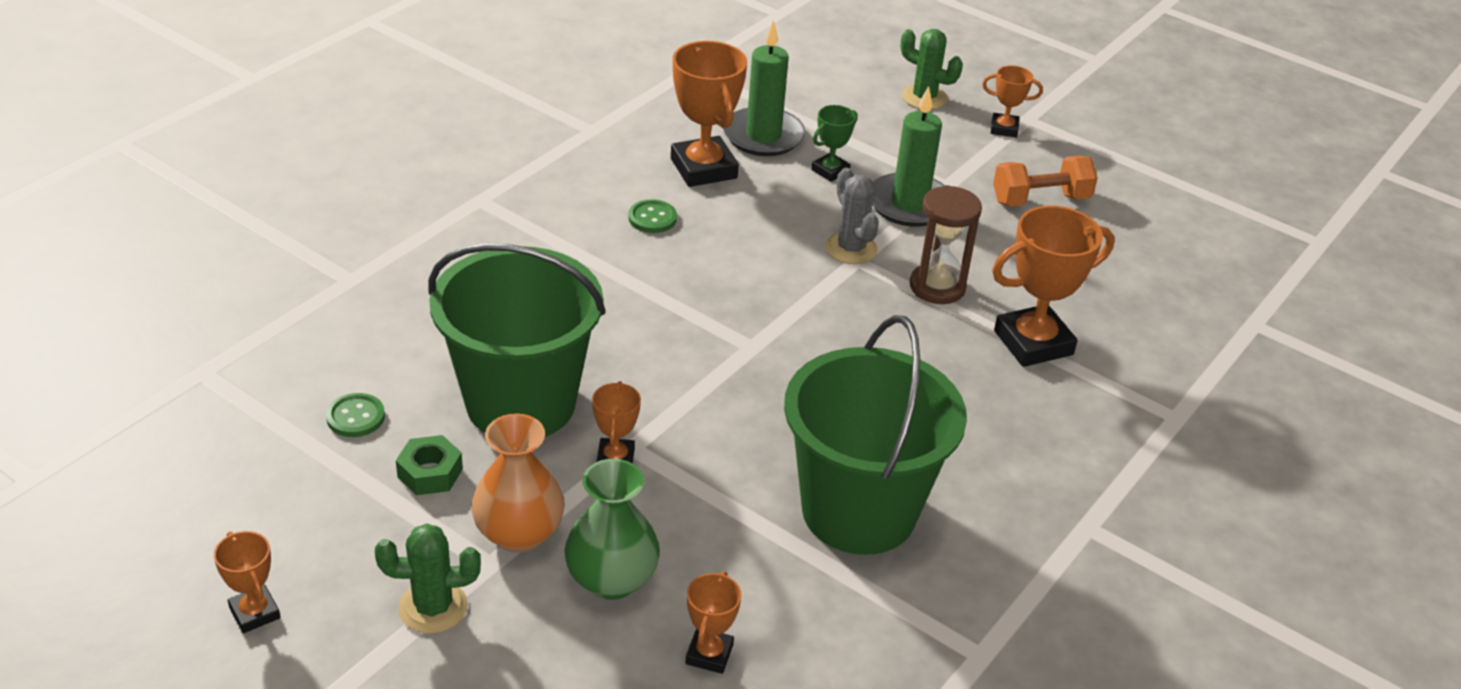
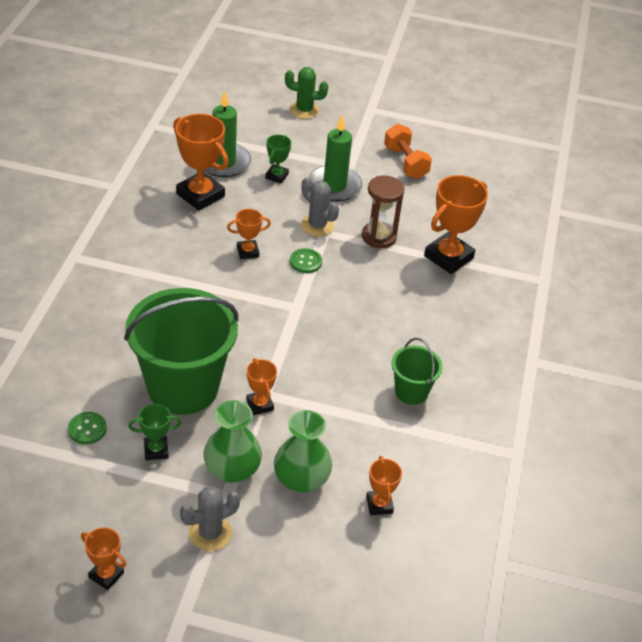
camera: 25 degrees left, 5 degrees up
green cactus [375,523,481,634] -> grey cactus [180,486,241,551]
green nut [396,435,463,495] -> green trophy [128,404,182,460]
orange vase [471,413,565,553] -> green vase [203,400,262,483]
green button [628,199,677,233] -> green button moved to [290,248,322,273]
green bucket [784,315,967,555] -> green bucket [392,338,443,405], size x0.48
orange trophy [982,65,1043,138] -> orange trophy moved to [227,209,271,259]
orange dumbbell [993,155,1098,206] -> orange dumbbell turned 75 degrees counterclockwise [384,124,432,179]

